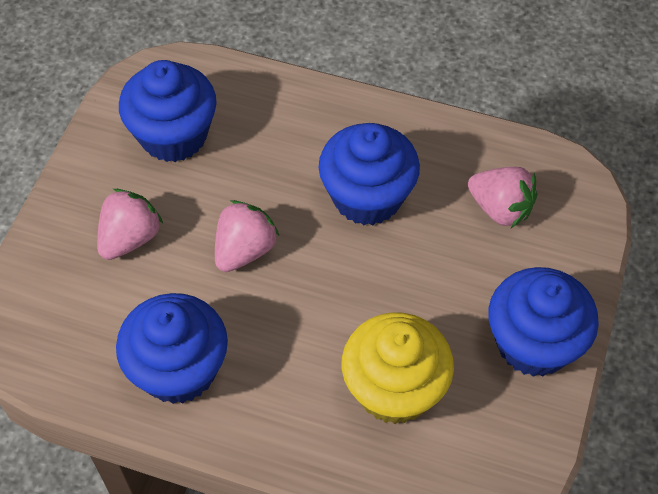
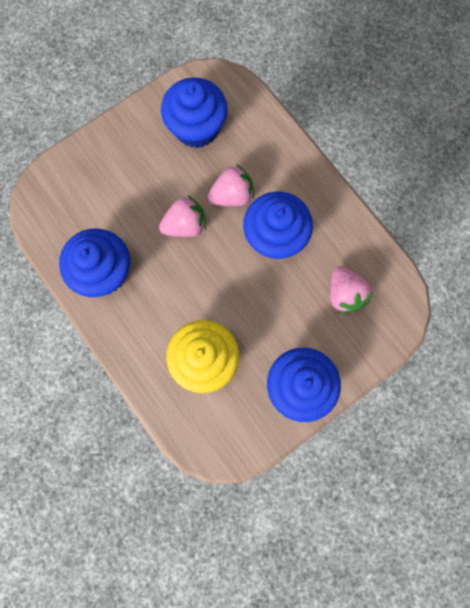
camera: 35 degrees right, 20 degrees up
pink strawberry [97,189,163,260] -> pink strawberry moved to [208,164,254,206]

